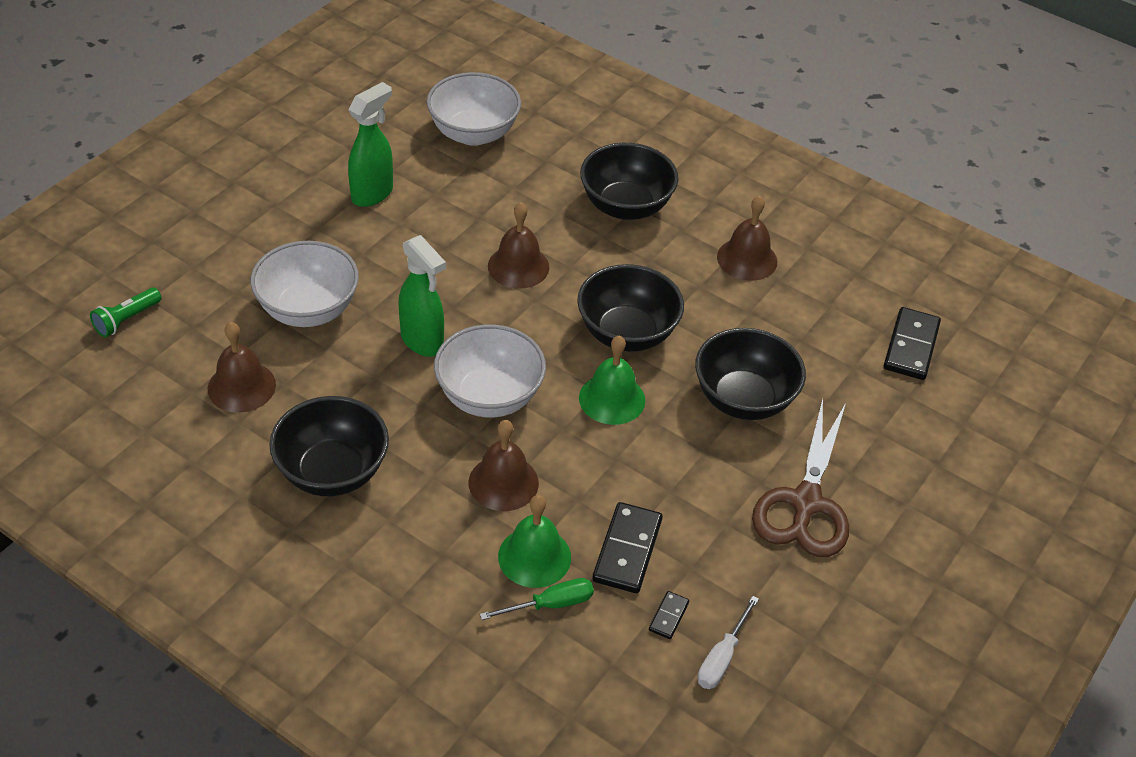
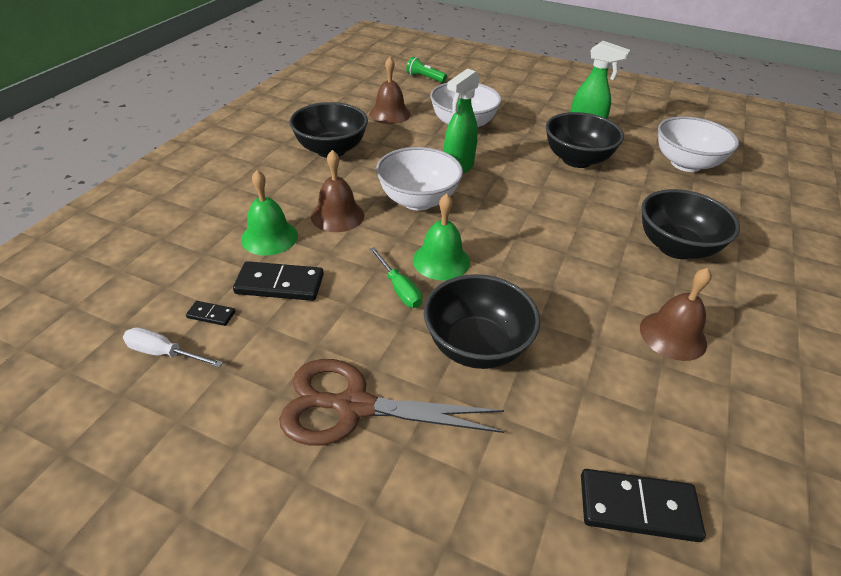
camera: 80 degrees right, 5 degrees down
green screwdriver [480,578,594,620] -> green screwdriver moved to [370,247,423,308]
brown bell [488,202,549,289] -> none
black bowl [577,264,684,352] -> black bowl moved to [546,112,624,168]

